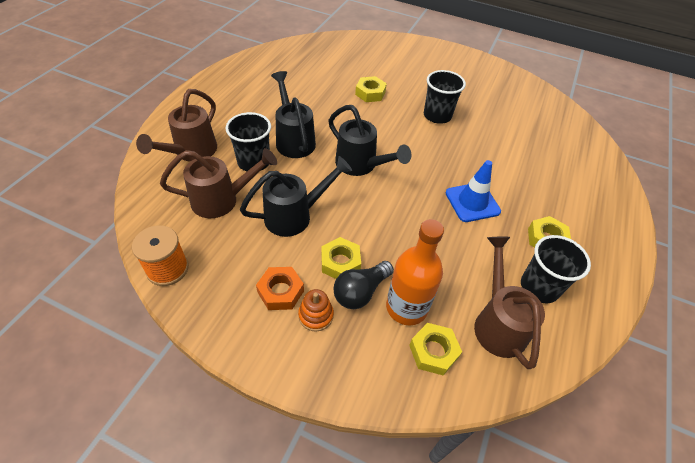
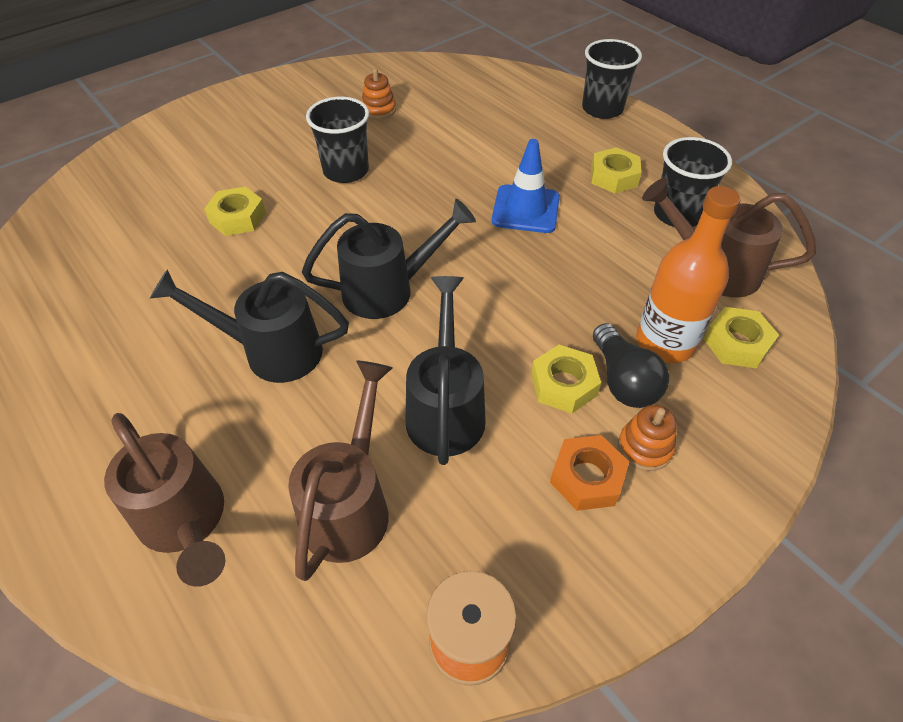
camera: 60 degrees left, 0 degrees up
black cup [226,112,271,171] -> black cup moved to [582,39,642,119]
none -> orange stacking toy [361,69,396,119]

